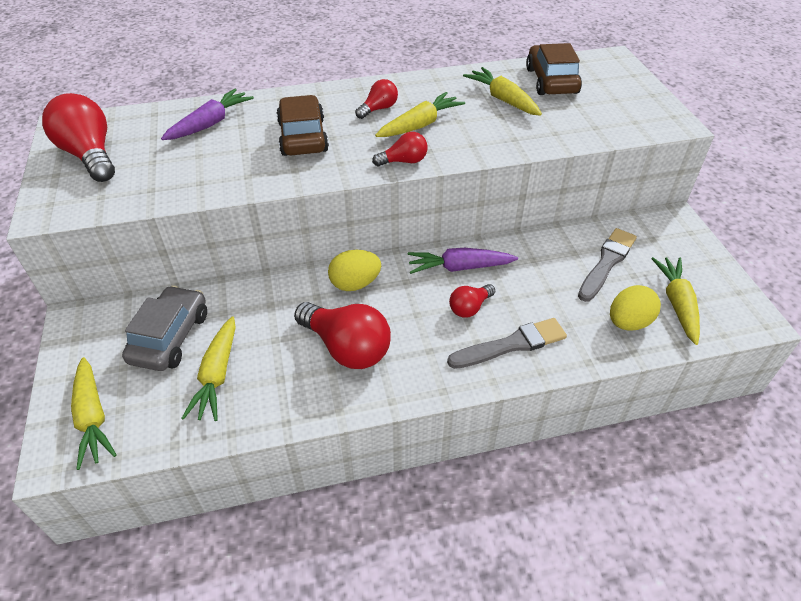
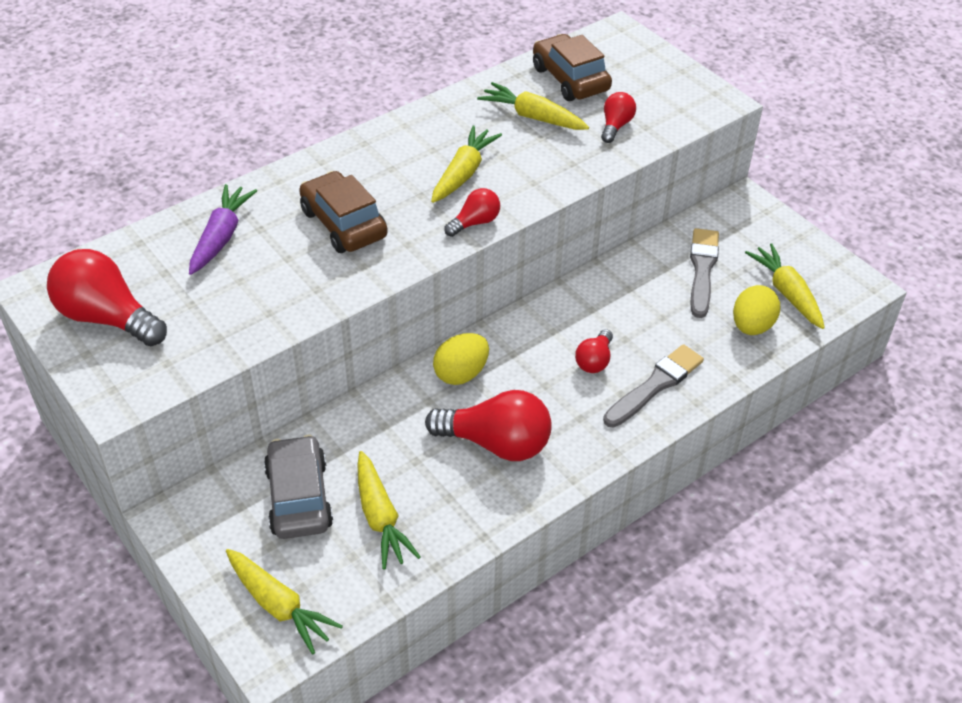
camera: 25 degrees left, 0 degrees up
red light bulb [355,79,398,119] -> red light bulb moved to [601,92,636,143]
purple carrot [408,248,518,274] -> none

